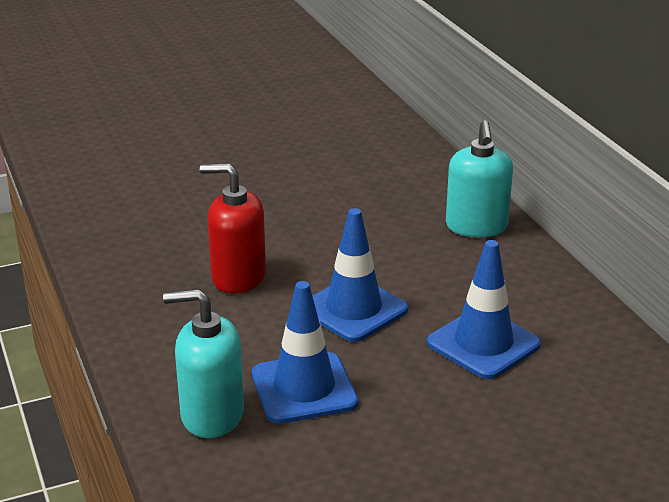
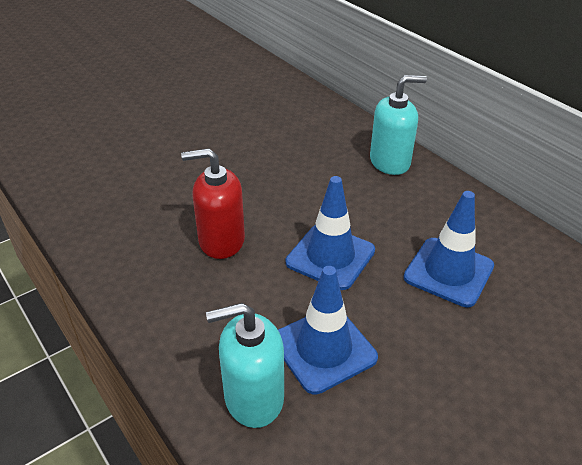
camera: 15 degrees left, 10 degrees up
turquoise soap dispenser [446,120,513,237] -> turquoise soap dispenser turned 90 degrees counterclockwise [370,75,427,175]

